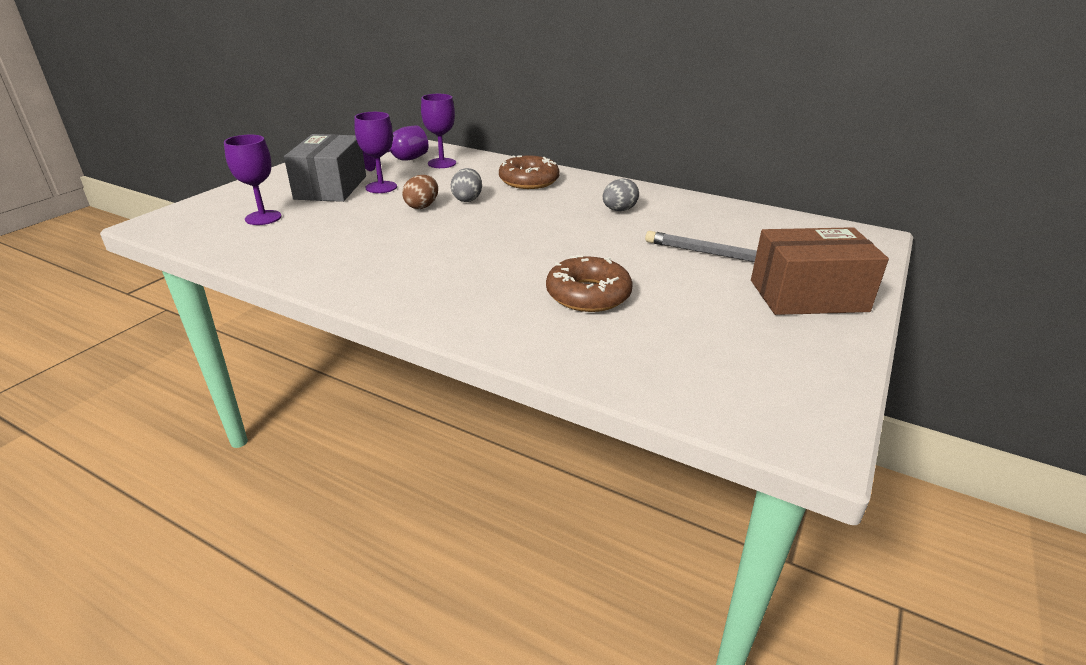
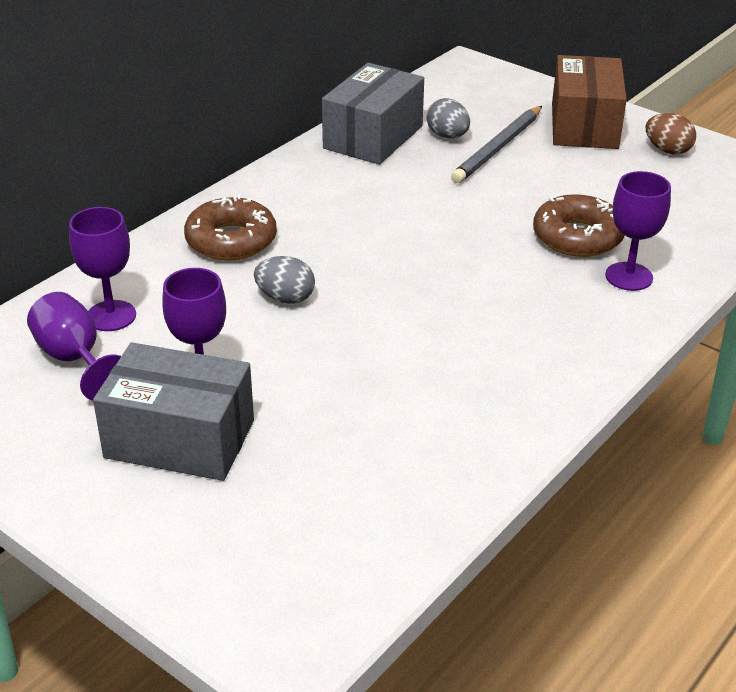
camera: 80 degrees left, 5 degrees up
purple goblet [224,135,282,225] -> purple goblet moved to [605,171,671,291]
brown egg [402,175,438,209] -> brown egg moved to [646,113,696,155]
grey egg [603,178,639,211] -> grey egg moved to [426,98,470,138]
none -> grey box [322,63,424,165]

